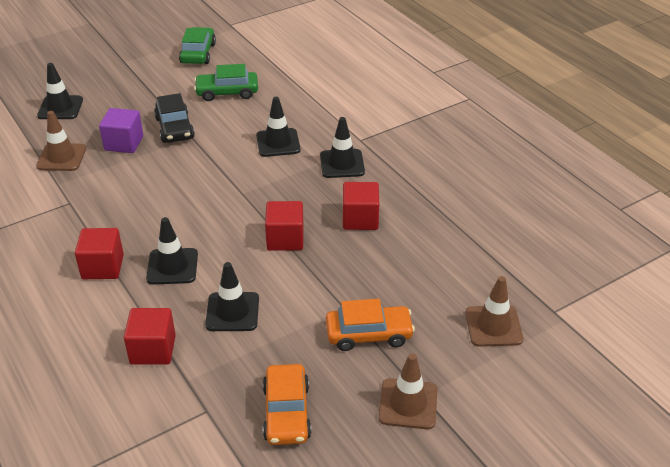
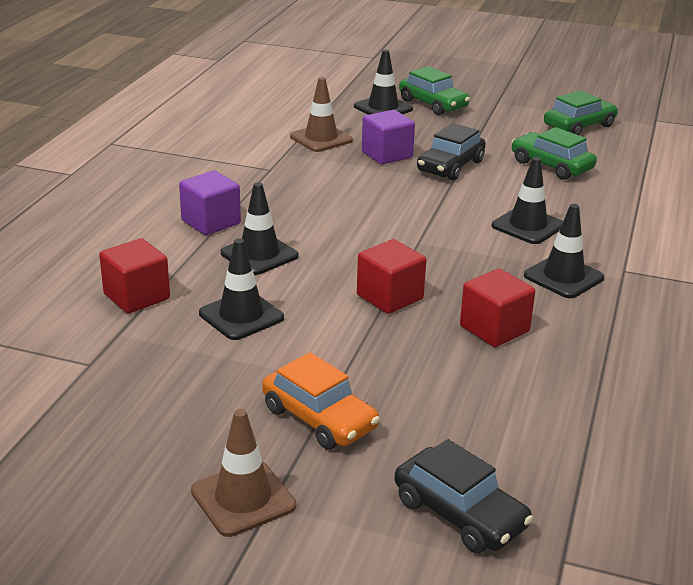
camera: 50 degrees right, 10 degrees down
red cube [75,228,124,279] -> purple cube [179,171,241,235]
orange car [263,364,312,445] -> none
brown traffic cone [465,276,523,347] -> black car [394,439,533,553]
none -> green car [399,66,470,115]

